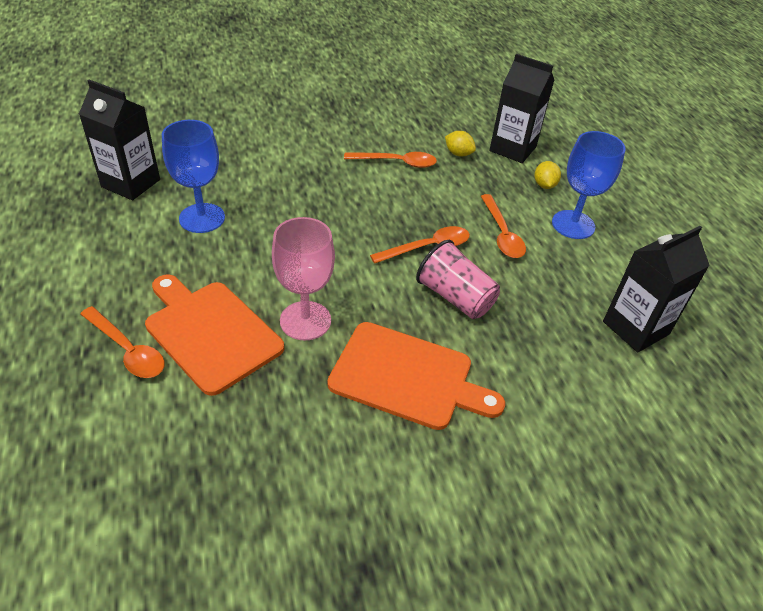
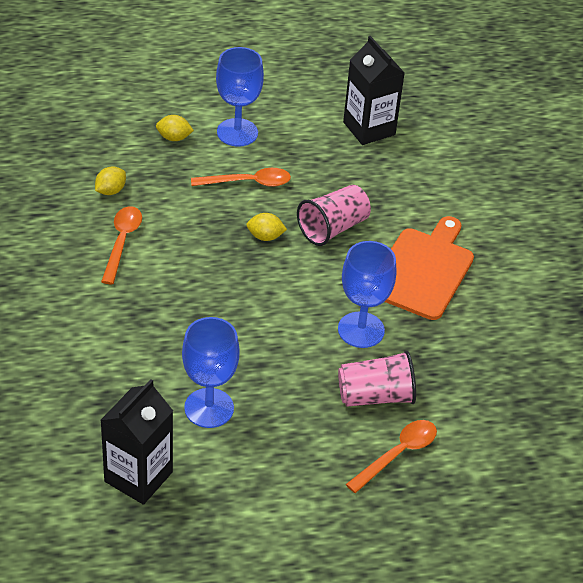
camera: 85 degrees left, 0 degrees up
orange cutting board [145,274,284,396] -> pink cup [338,350,416,407]
pink goblet [272,217,335,340] -> blue goblet [338,241,396,348]
orange spoon [370,226,470,264] -> yellow lemon [246,213,287,241]
black carton [489,54,554,163] -> none

